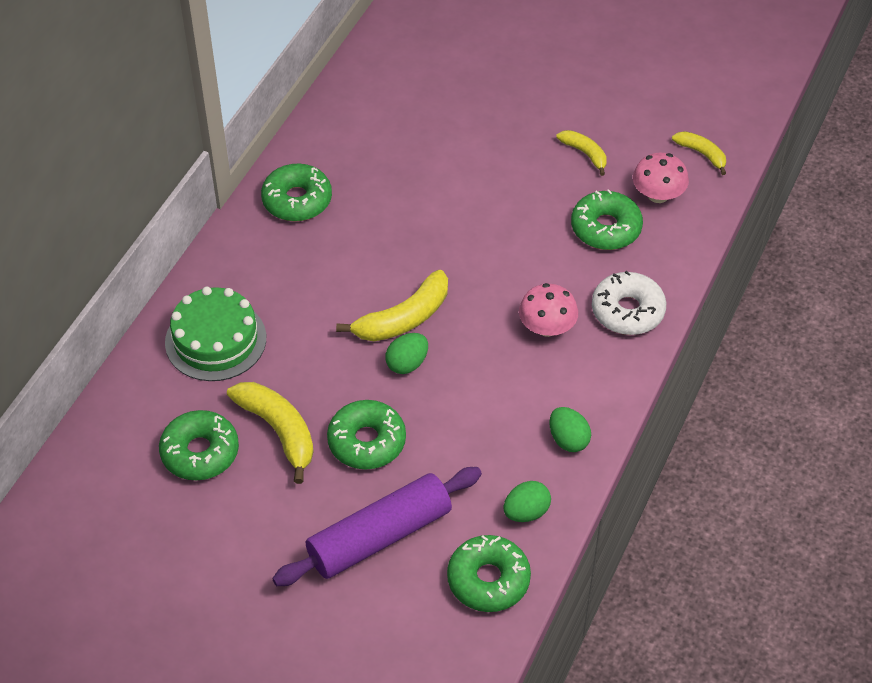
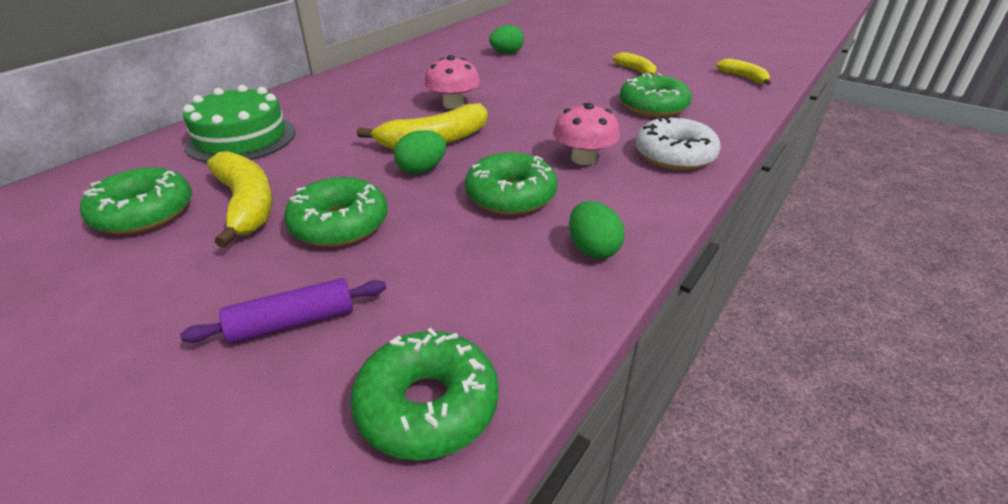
camera: 10 degrees right, 15 degrees down
green donut [261,163,332,221] -> green donut moved to [465,152,557,215]
purple rolling pin [272,467,482,586] -> purple rolling pin [180,278,386,344], size x0.54
green egg [503,481,551,522] -> green egg moved to [489,25,524,54]
pink mushroom [633,153,689,203] -> pink mushroom moved to [424,55,480,109]

